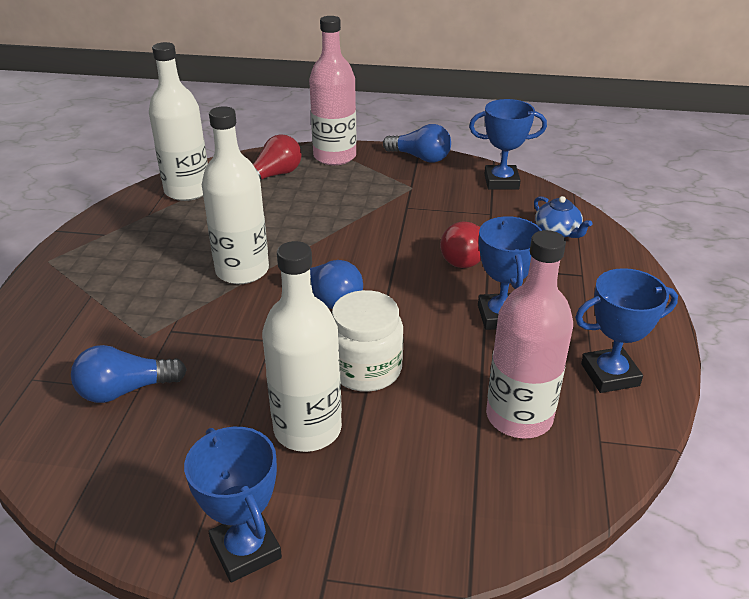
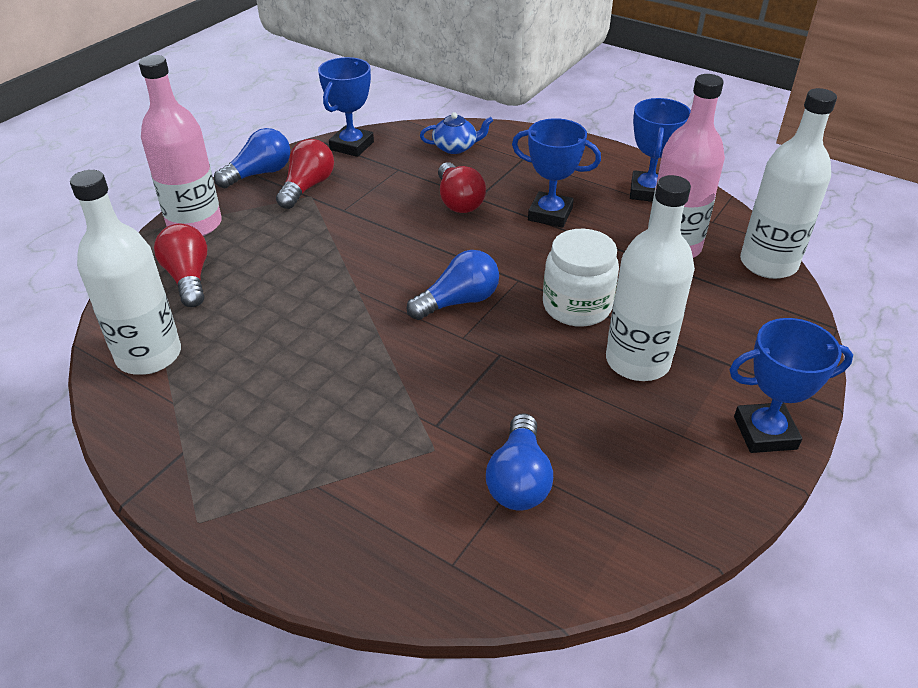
camera: 65 degrees left, 5 degrees up
white bottle [202,106,269,284] -> white bottle moved to [740,88,837,279]
none -> red light bulb [276,139,334,209]

